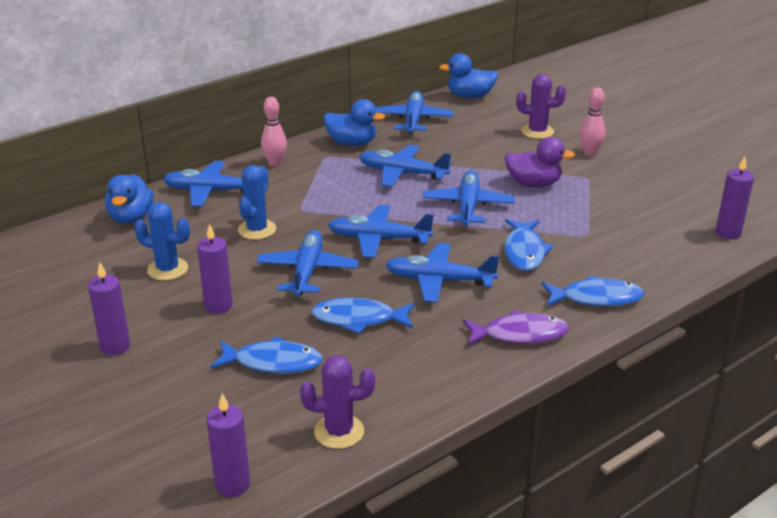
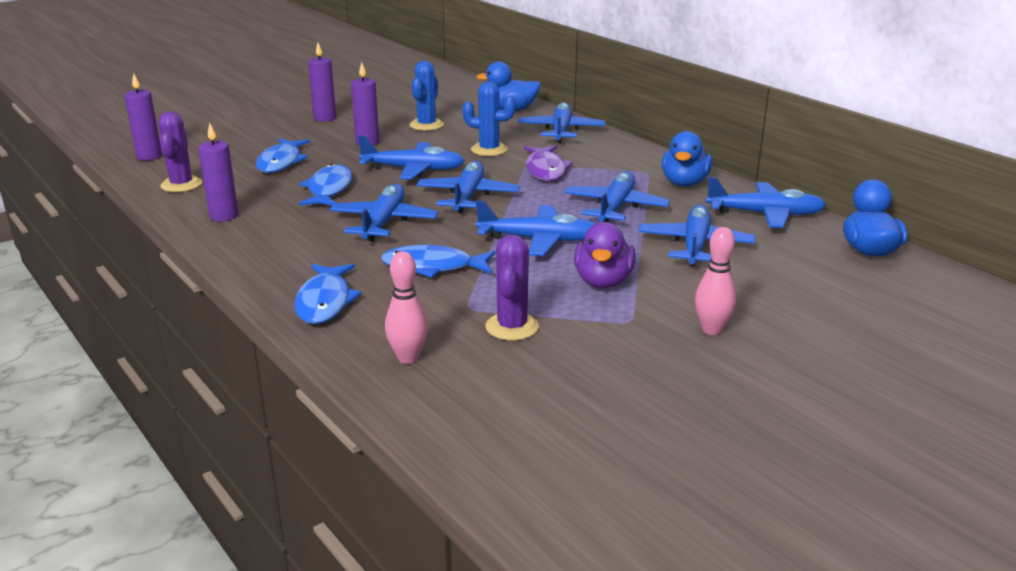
camera: 90 degrees right, 5 degrees down
pink bowling pin [261,97,287,166] -> pink bowling pin moved to [385,251,428,364]
purple fish [462,310,569,346] -> purple fish moved to [524,145,573,181]
purple cactus [516,74,566,139] -> purple cactus moved to [485,234,539,341]
purple candle [716,156,754,239] -> purple candle moved to [198,123,238,222]
none -> blue plane [639,204,755,266]

